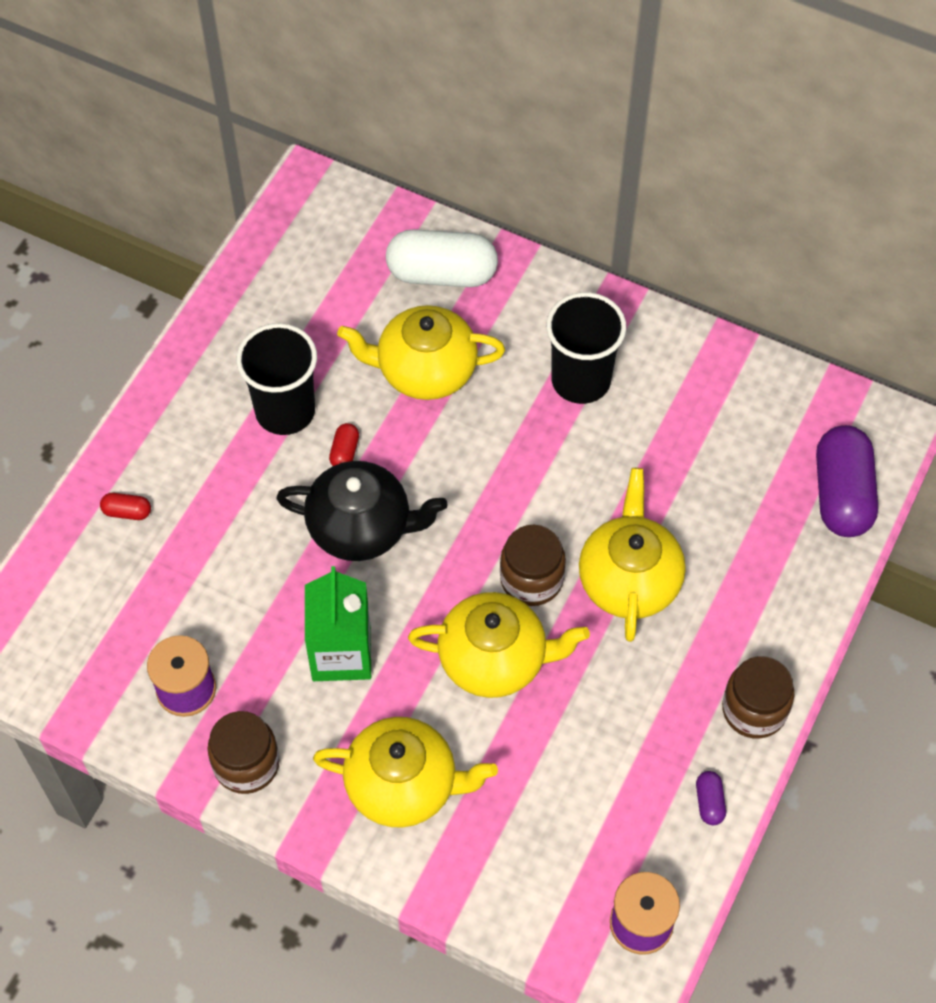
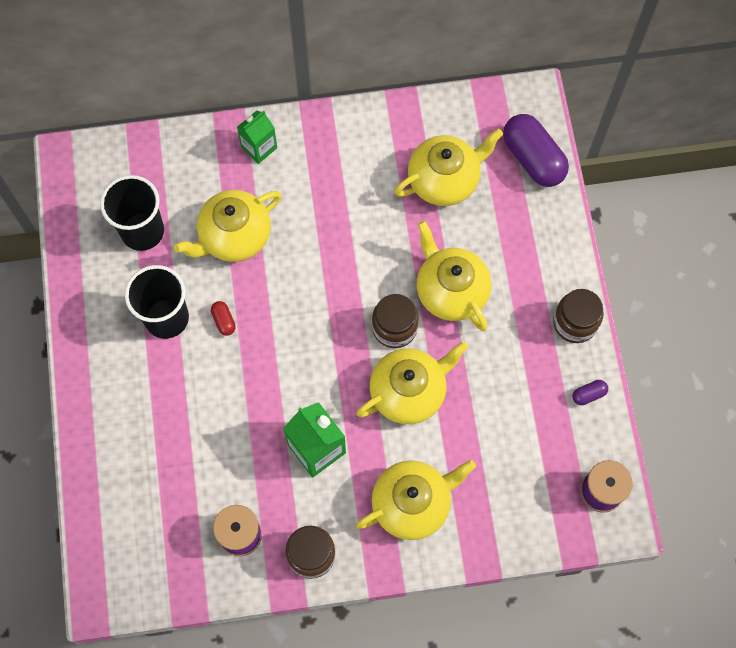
camera: 35 degrees left, 10 degrees up
red capsule [100,493,151,520] -> none
black teapot [276,461,448,561] -> none
white capsule [386,229,498,287] -> none
black cup [546,292,626,404] -> black cup moved to [100,175,164,251]
purple capsule [696,771,726,825] -> purple capsule turned 75 degrees counterclockwise [572,380,608,405]
none -> green carton [237,110,277,164]
none -> yellow teapot [394,129,503,206]

